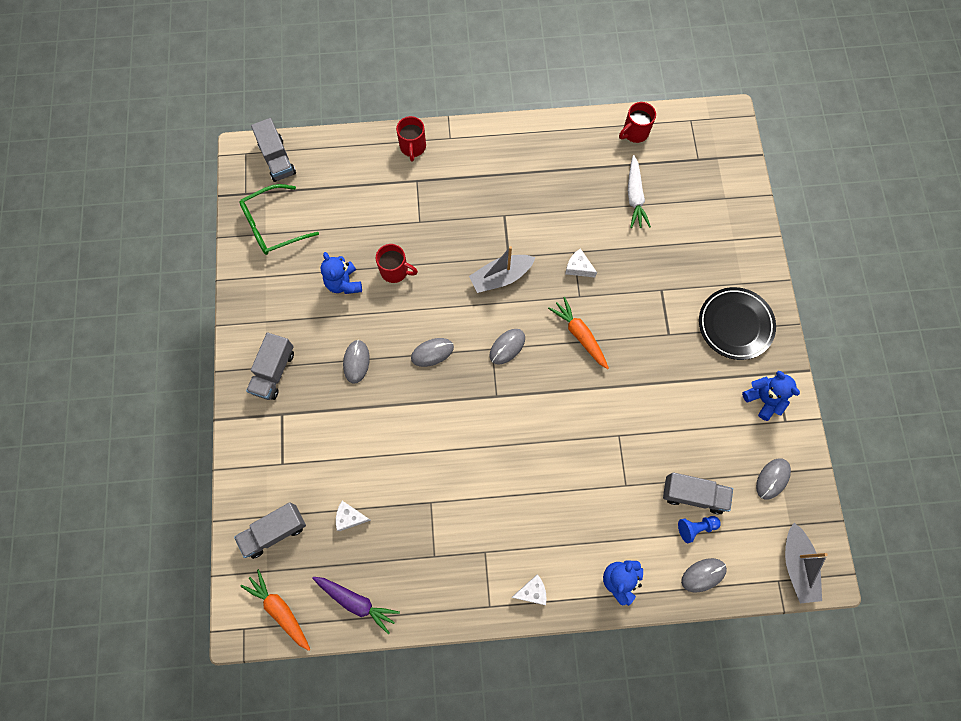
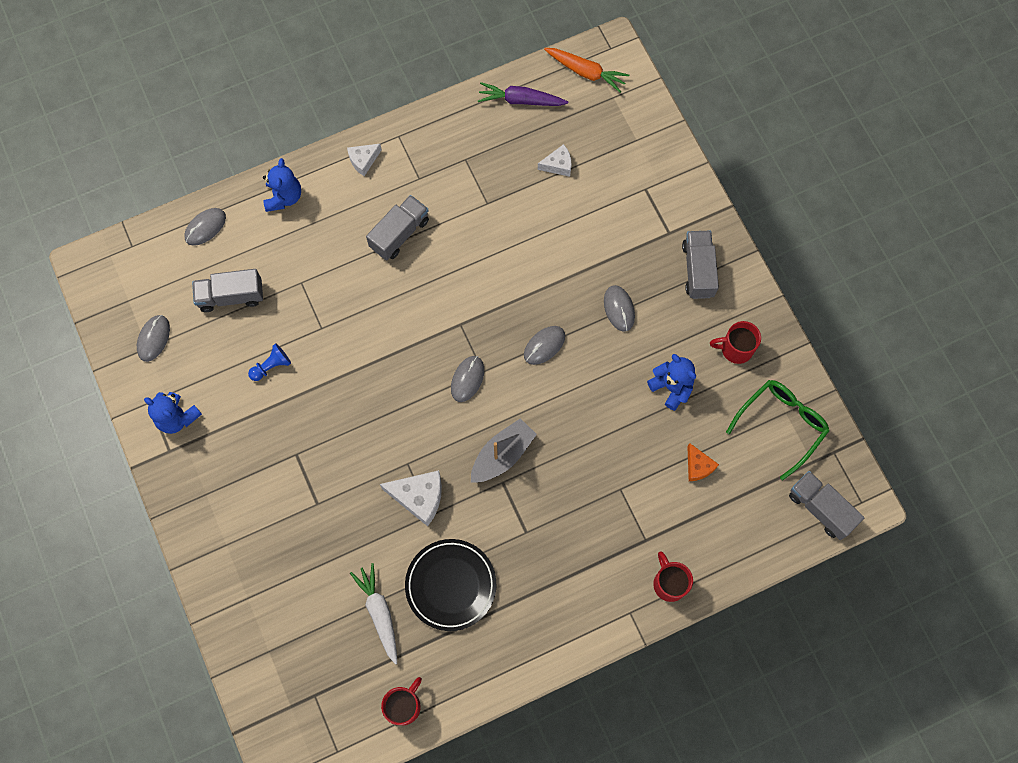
camera: 160 degrees right, 0 degrees up
grey truck [234,502,306,559] -> grey truck moved to [366,195,429,260]
red mug [376,244,418,283] -> red mug moved to [710,321,761,364]
orange carrot [548,297,609,369] -> none
white cheese [565,248,597,277] -> white cheese [380,470,442,526], size x1.66
blue pawn [678,516,721,543] -> blue pawn moved to [248,344,291,381]
black plate [699,287,776,360] -> black plate moved to [405,539,496,631]
grey boat [785,523,828,603] -> none
none -> orange cheese [687,443,719,481]

